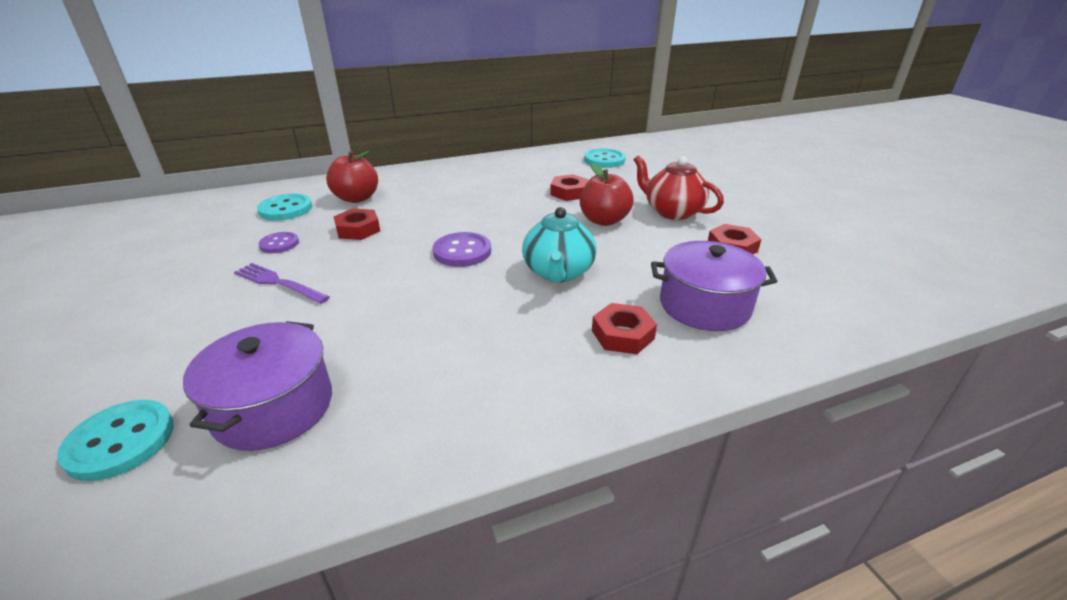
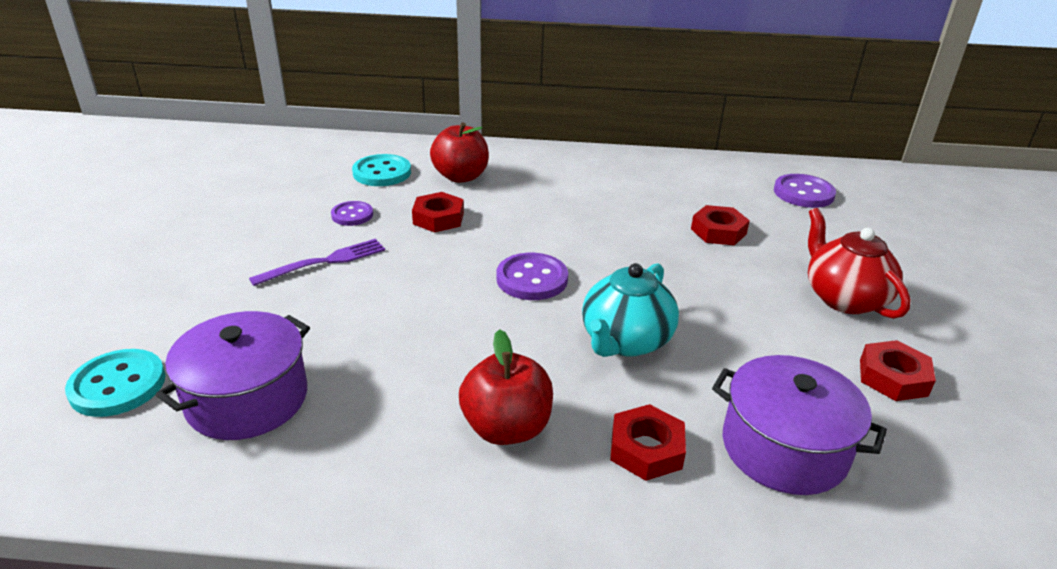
camera: 25 degrees right, 0 degrees up
purple fork [234,263,330,304] -> purple fork turned 90 degrees clockwise [249,239,385,286]
red apple [580,163,634,226] -> red apple moved to [459,329,553,445]
turquoise button [584,148,626,168] -> purple button [774,174,836,208]

